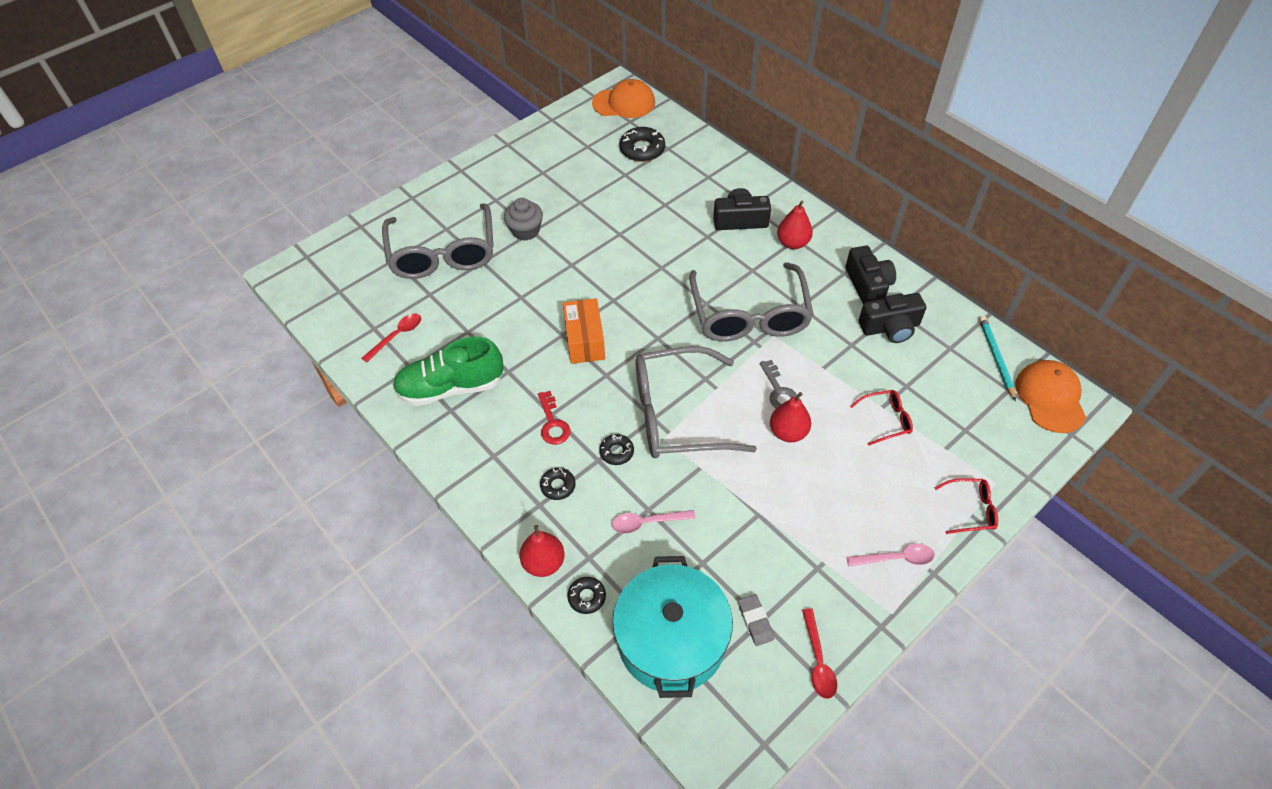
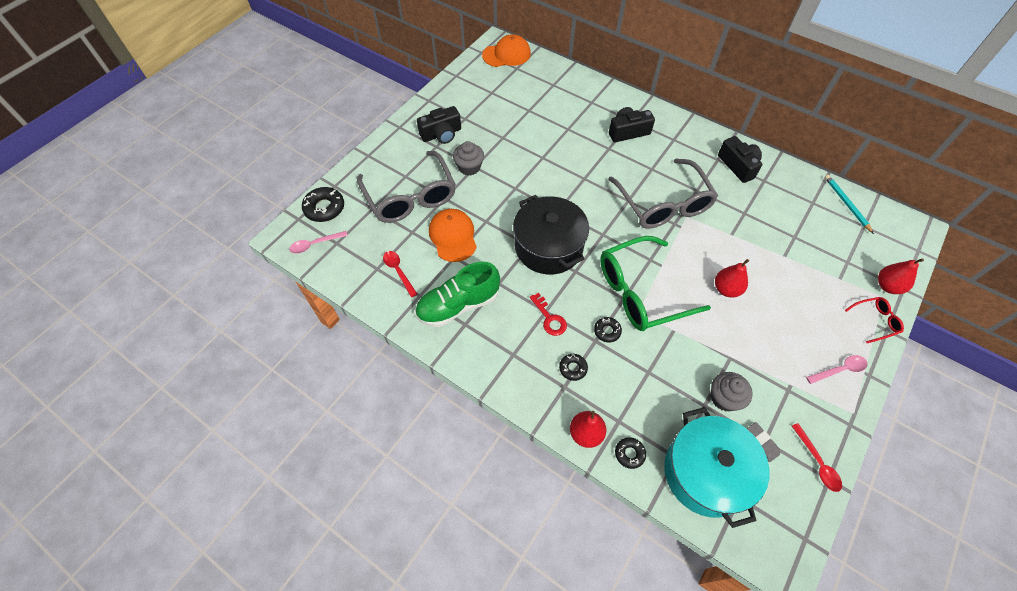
camera: 15 degrees left, 5 degrees up
red spoon [362,313,421,363] -> red spoon turned 60 degrees counterclockwise [383,251,417,297]
orange box [563,298,605,364] -> black pot [513,195,589,275]
pink spoon [612,510,696,533] -> pink spoon moved to [289,231,348,253]
black donut [619,127,665,162] -> black donut moved to [302,187,344,222]
grey glasses [636,346,757,458] -> green glasses [600,236,711,331]
grey key [760,360,797,408] -> none
red pear [777,201,813,249] -> red pear moved to [878,258,924,294]
red glasses [850,390,913,446] -> none
black camera [859,293,926,343] -> black camera moved to [417,106,461,144]
orange cap [1015,360,1086,433] -> orange cap moved to [429,209,477,262]
none -> grey cupcake [711,372,753,411]

